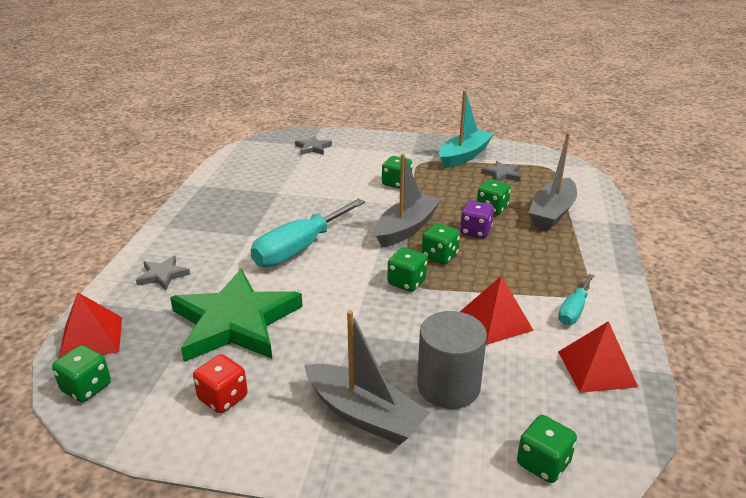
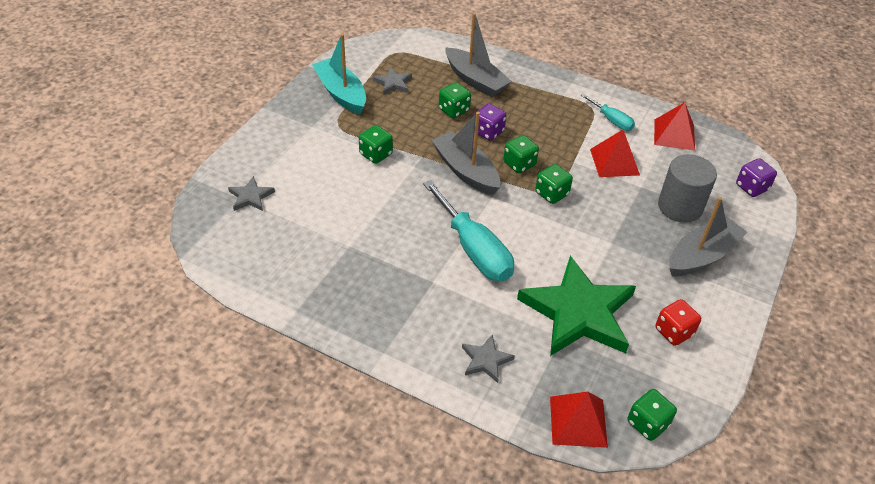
camera: 75 degrees left, 15 degrees up
green dice [517,415,577,483] -> purple dice [736,158,777,197]

